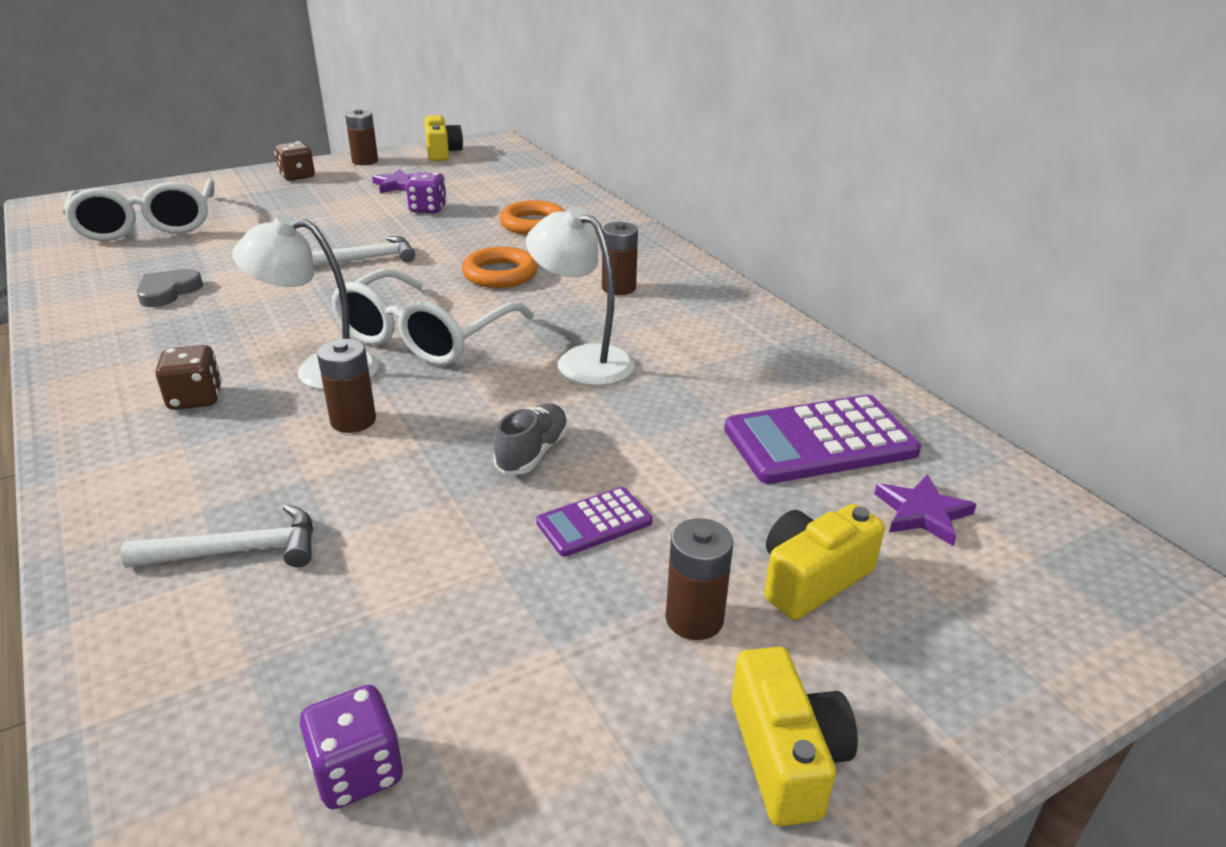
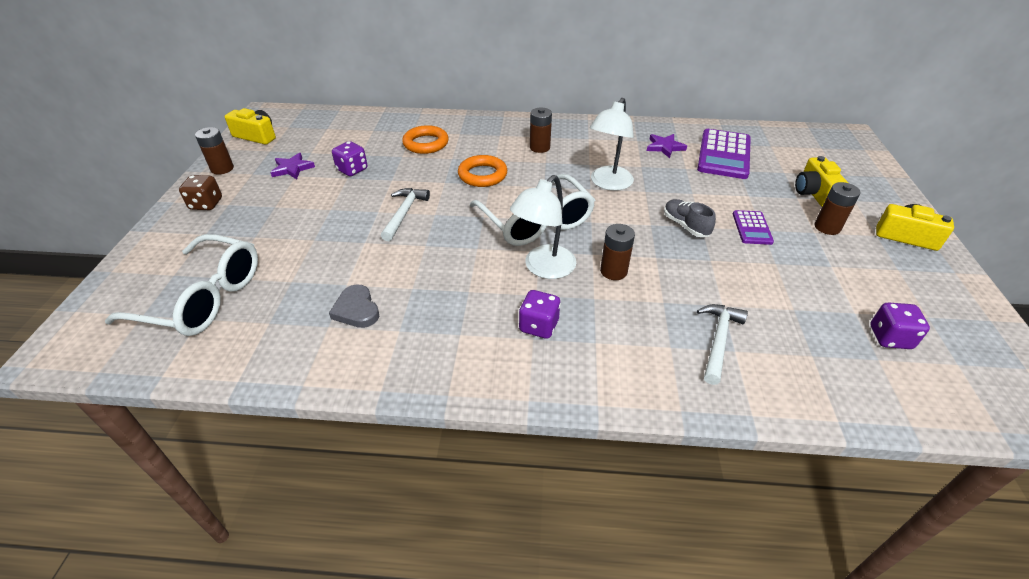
camera: 55 degrees left, 10 degrees up
brown dice [155,345,222,410] -> purple dice [519,290,561,339]
white lamp [526,206,635,386] -> white lamp turned 45 degrees counterclockwise [590,98,634,191]
purple star [875,474,977,546] -> purple star moved to [647,134,687,158]

